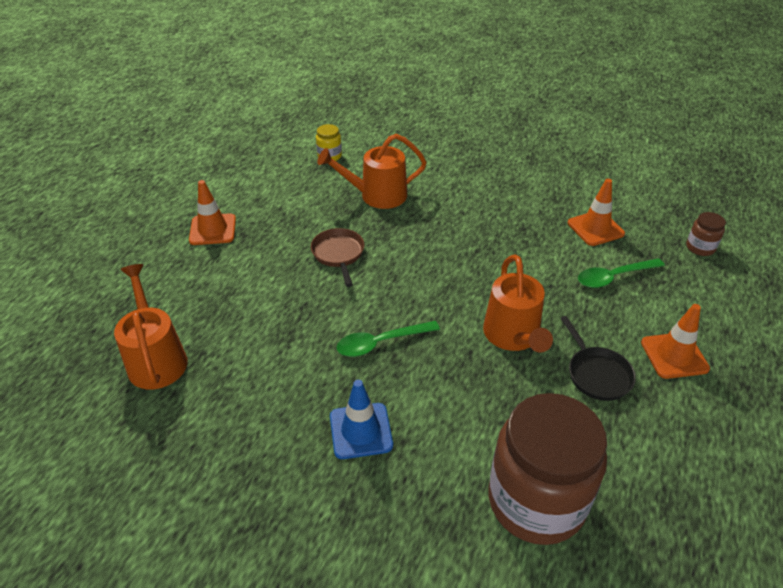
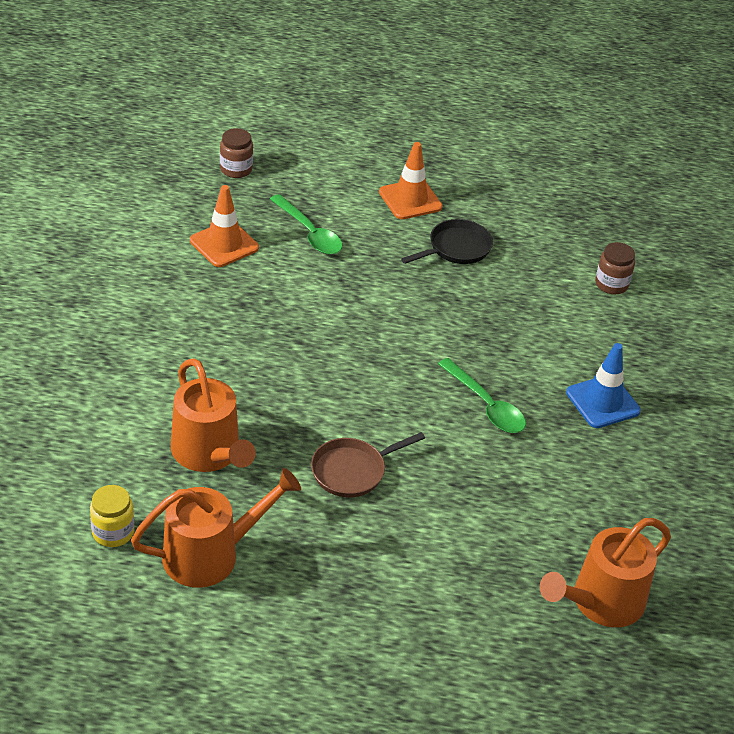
camera: 110 degrees left, 0 degrees up
orange traffic cone [189,180,236,245] -> none
orange watering can [483,254,553,353] -> orange watering can moved to [131,468,301,588]
brown jar [488,393,607,545] -> brown jar [595,242,635,295], size x0.41

